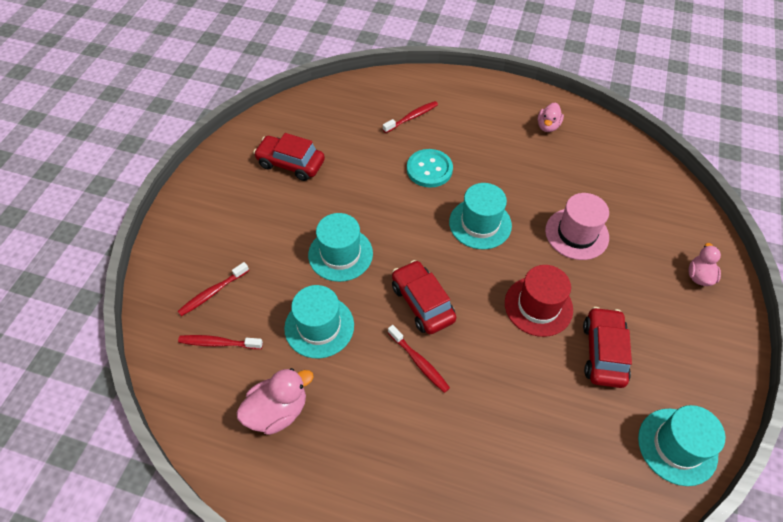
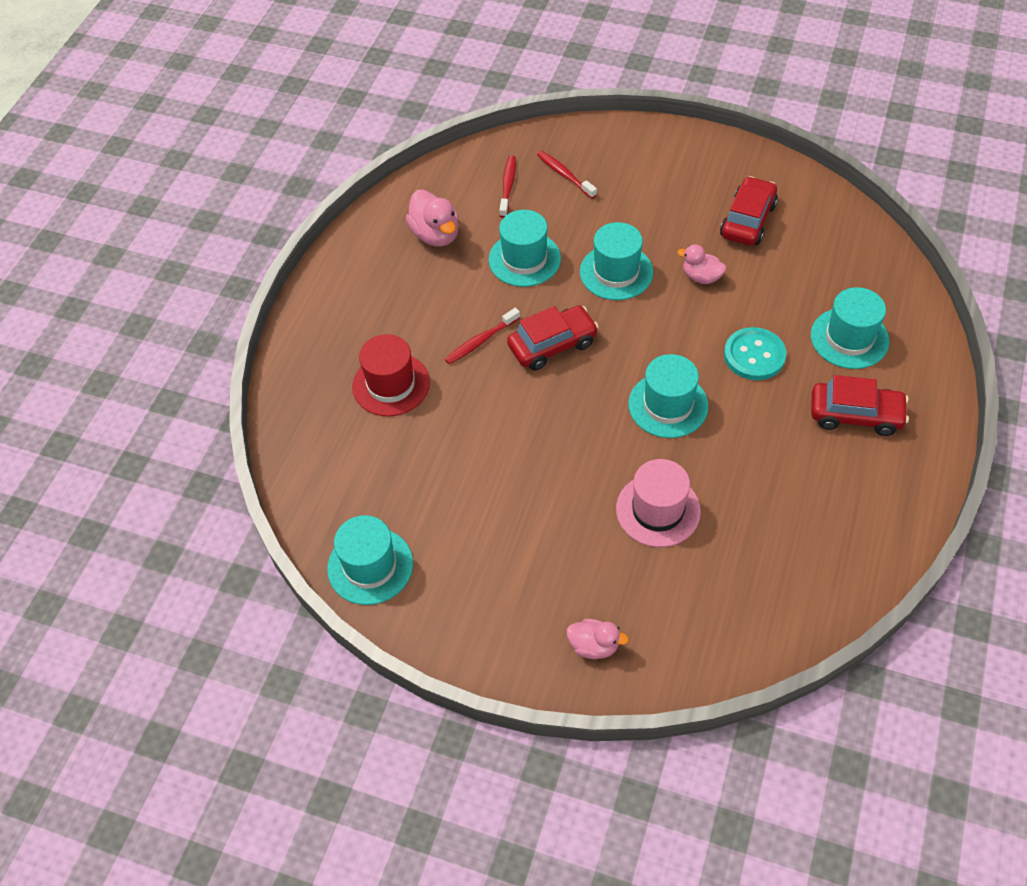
camera: 95 degrees right, 0 degrees up
red toothbrush [383,101,438,133] -> turquoise hat [811,287,889,369]
red hat [505,265,573,337] -> red hat moved to [352,334,430,416]
pink duck [538,103,564,132] -> pink duck moved to [677,244,726,284]
red car [583,307,632,388] -> red car moved to [811,375,909,436]

